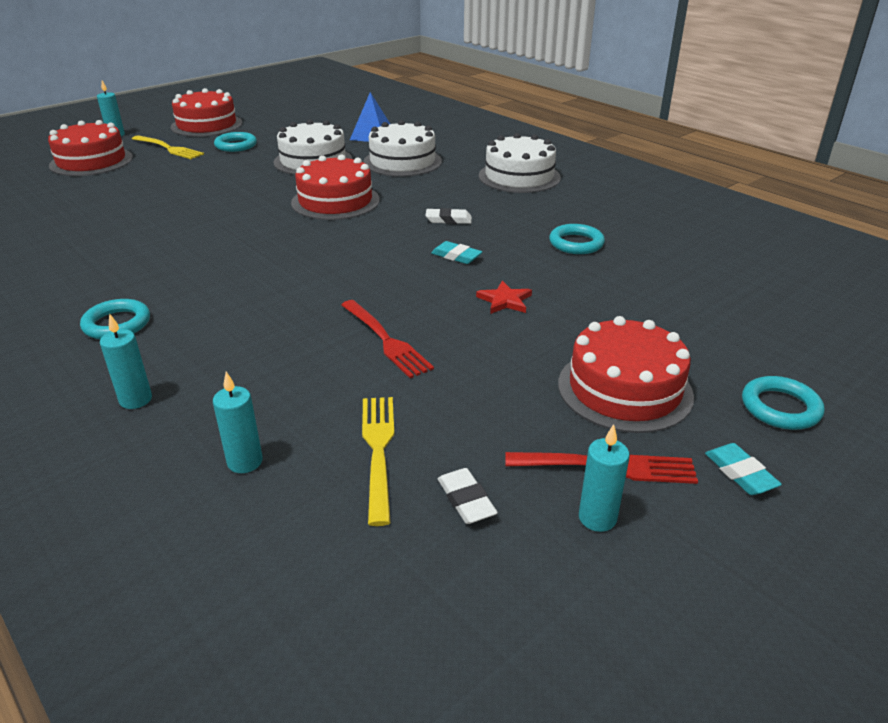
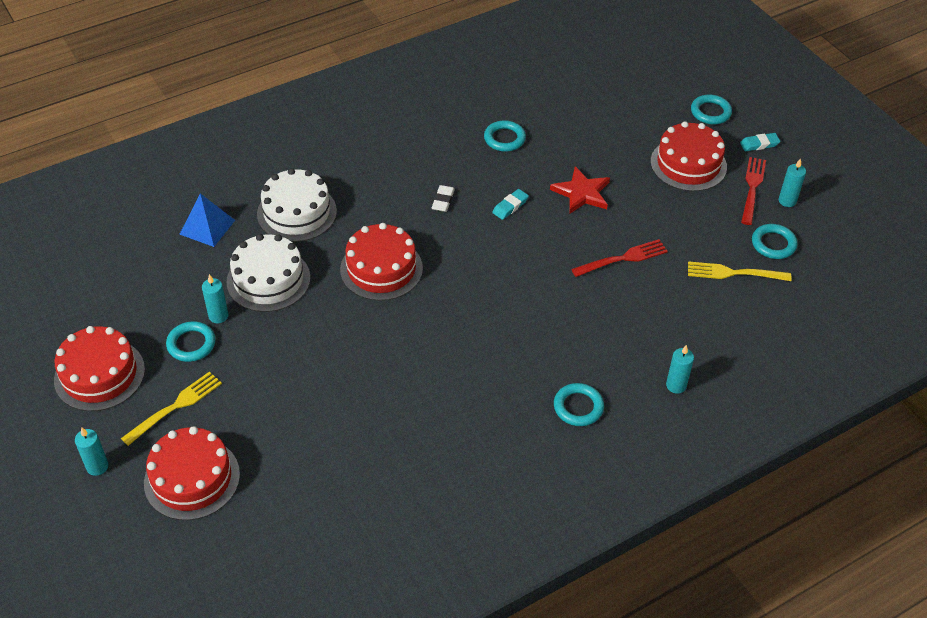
camera: 80 degrees left, 15 degrees up
turquoise candle [213,372,263,473] -> turquoise candle moved to [202,274,229,323]
white eraser [438,468,498,524] -> turquoise ring [752,224,798,259]
red star [476,281,532,314] -> red star [550,166,610,213], size x1.56
white cake [479,133,561,193] -> none

